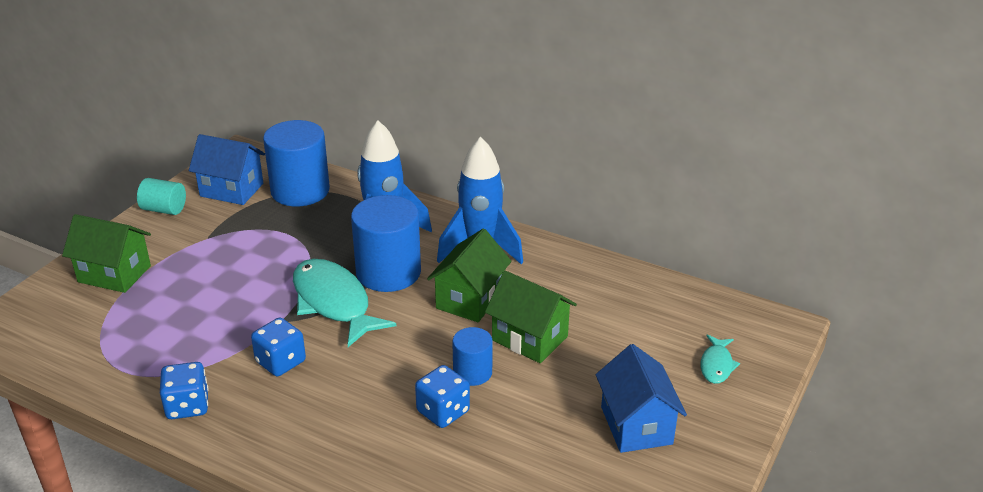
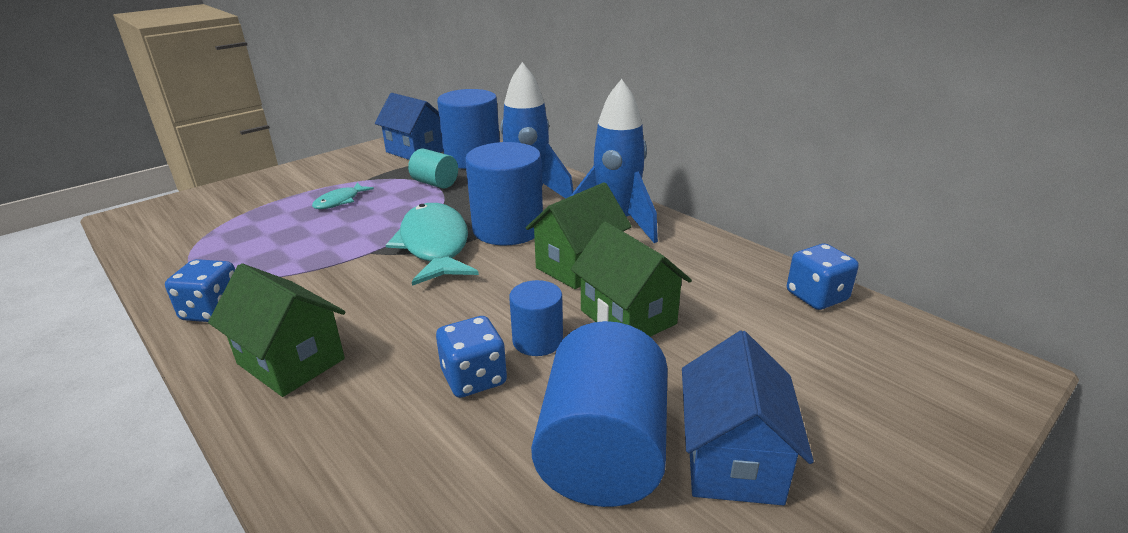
camera: 20 degrees right, 5 degrees down
green house [62,214,151,293] -> green house moved to [208,263,345,397]
turquoise cylinder [137,178,186,215] -> turquoise cylinder moved to [408,148,458,189]
blue dice [251,318,306,377] -> blue dice moved to [787,244,859,310]
turquoise fish [701,334,740,384] -> turquoise fish moved to [312,182,374,209]
none -> blue cylinder [531,321,668,507]

